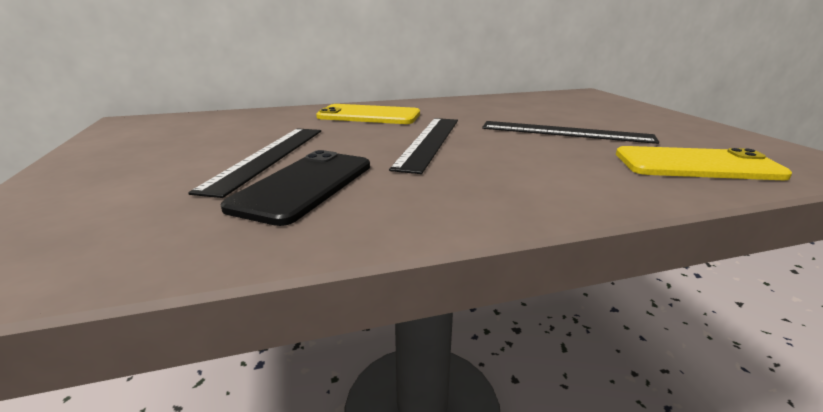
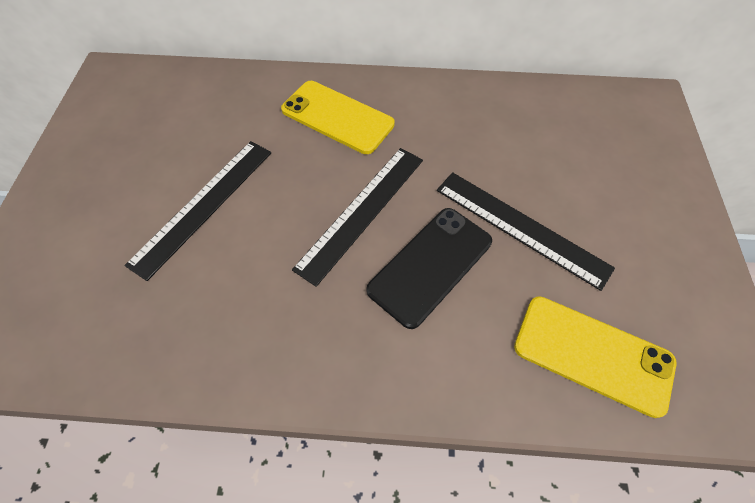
camera: 20 degrees right, 35 degrees up
black phone [221,150,370,226] -> black phone moved to [367,208,492,329]

